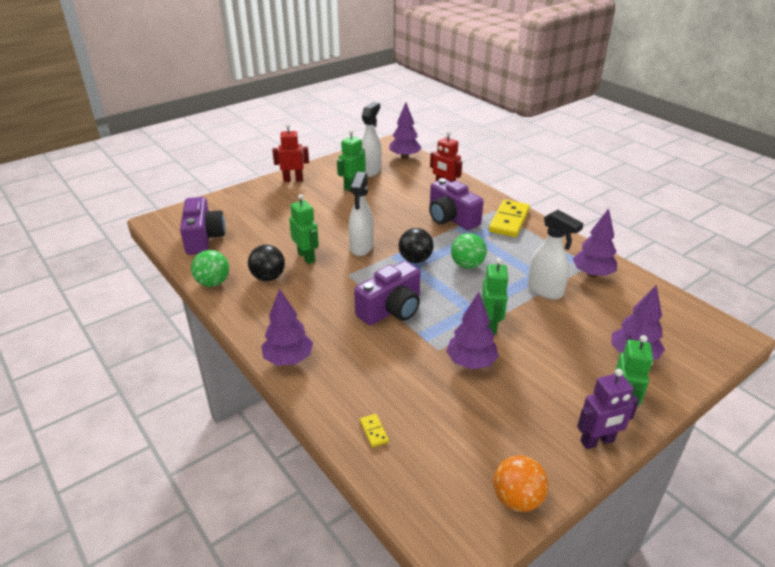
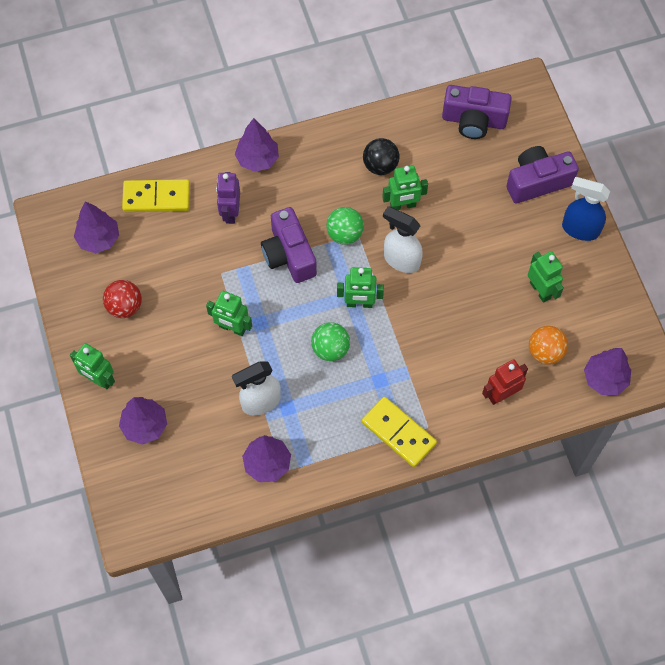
camera: 110 degrees right, 30 degrees up
green ball [191,250,229,287] -> green ball moved to [326,207,364,245]
red robot [272,124,309,182] -> blue spray bottle [562,177,610,241]
yellow domino [360,414,389,447] -> yellow domino [122,179,190,212], size x2.34
white spray bottle [362,102,382,177] -> none
black ball [398,228,434,263] -> green robot [337,267,384,308]
purple camera [429,178,484,230] -> purple camera moved to [506,146,579,203]
purple tree [446,292,499,369] -> purple tree moved to [74,201,119,253]
orange ball [493,455,549,512] -> orange ball moved to [529,326,568,365]
purple robot [577,369,639,449] -> purple robot moved to [216,172,240,224]
none -> red ball [103,280,142,318]

